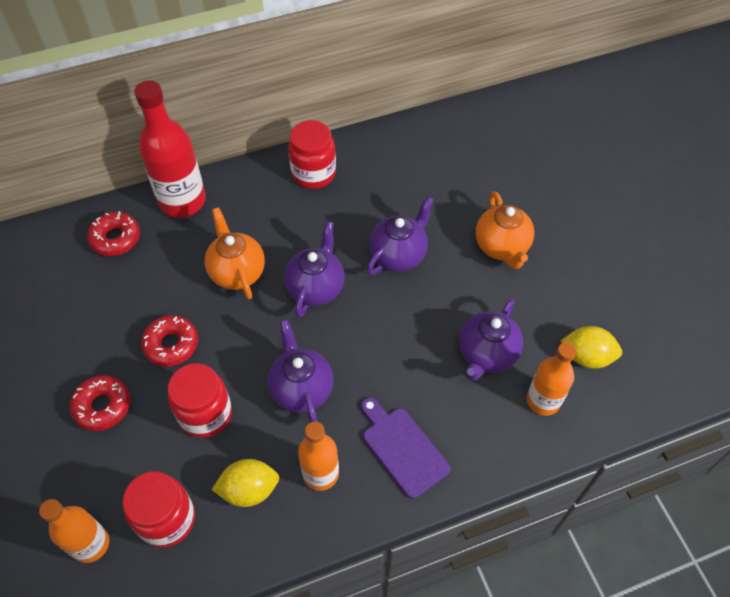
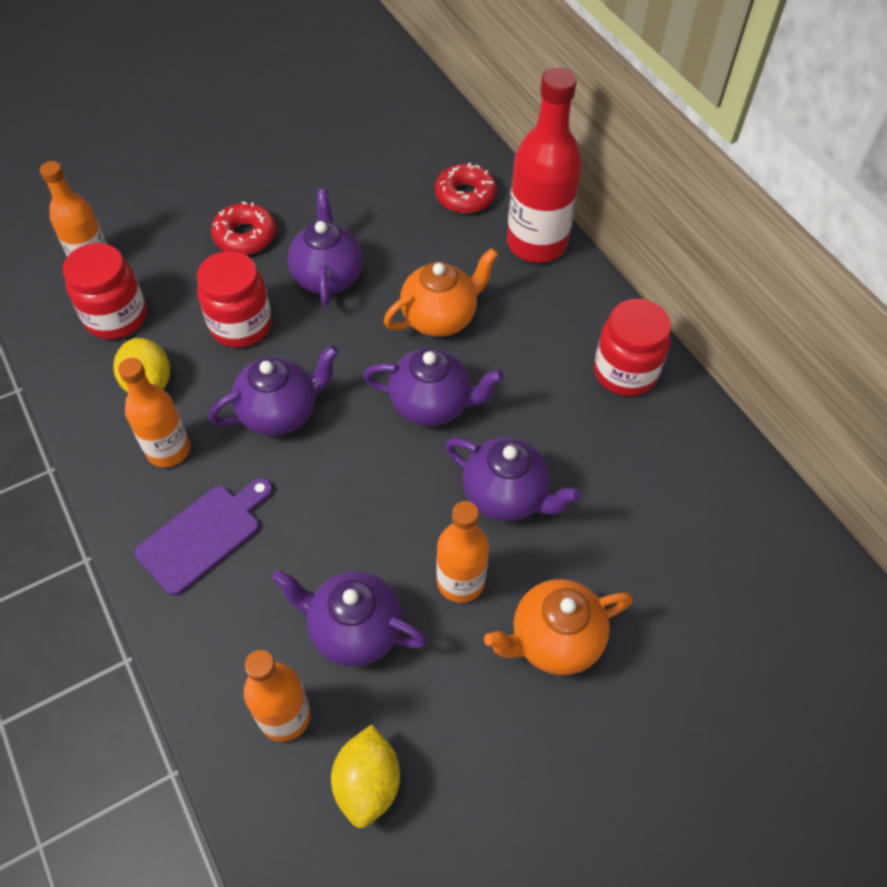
camera: 80 degrees right, 0 degrees up
red donut [141,315,198,367] -> purple teapot [288,189,363,307]
none -> orange bottle [436,501,489,603]

